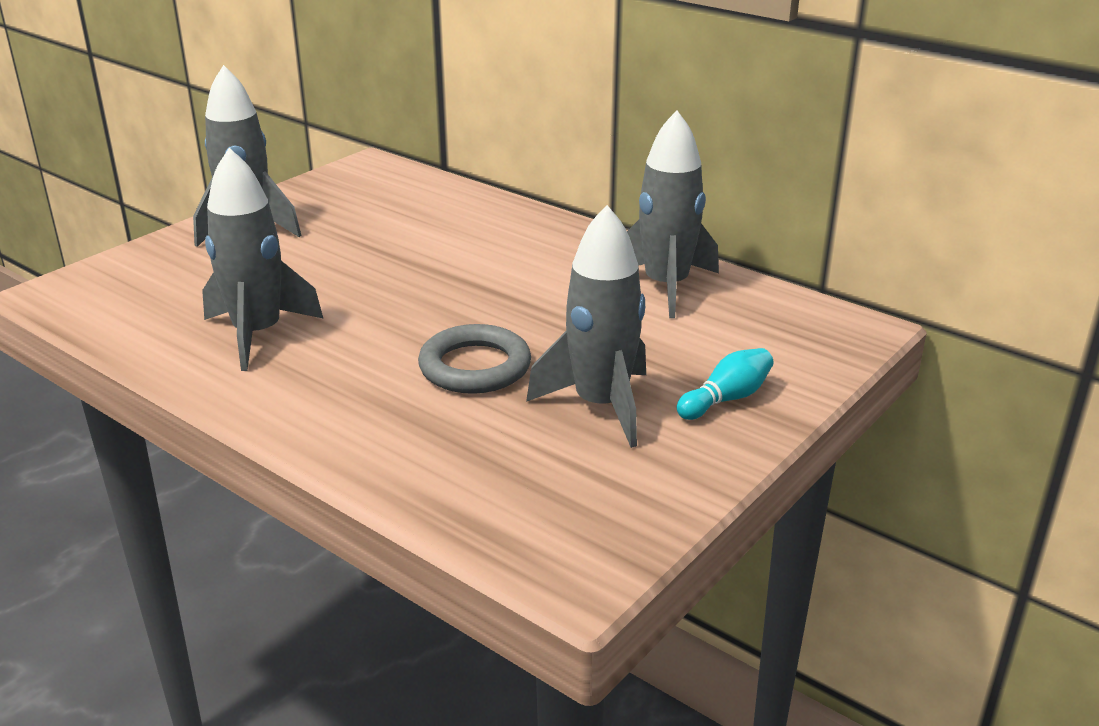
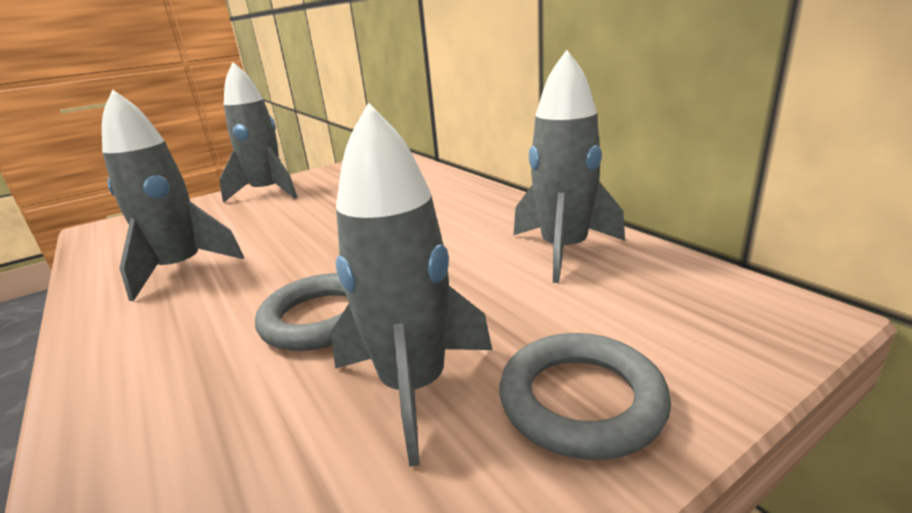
camera: 20 degrees right, 5 degrees down
turquoise bowling pin [677,348,774,420] -> grey ring [499,333,671,460]

